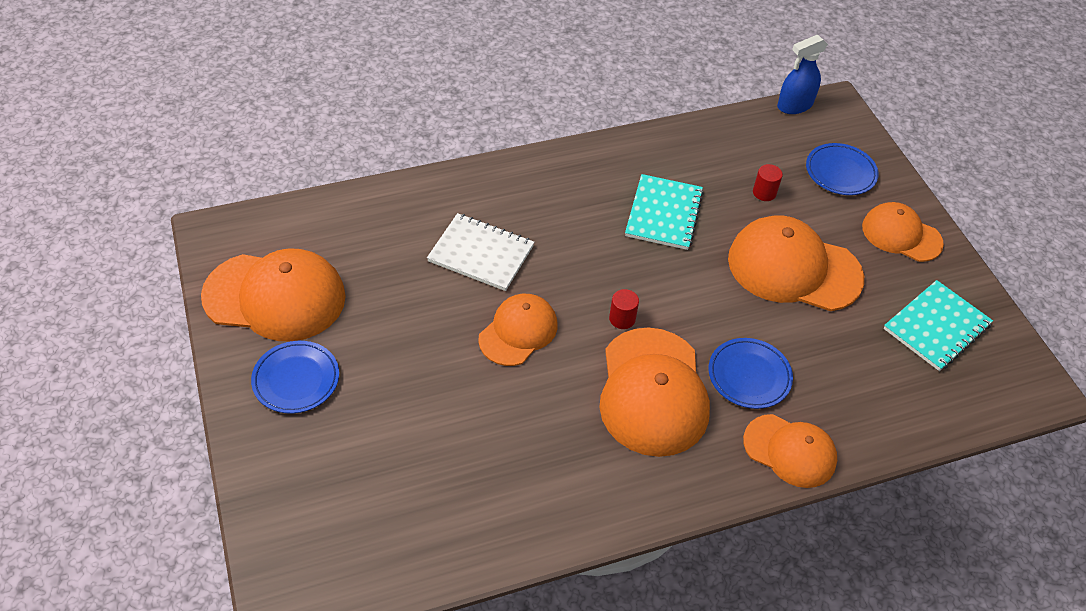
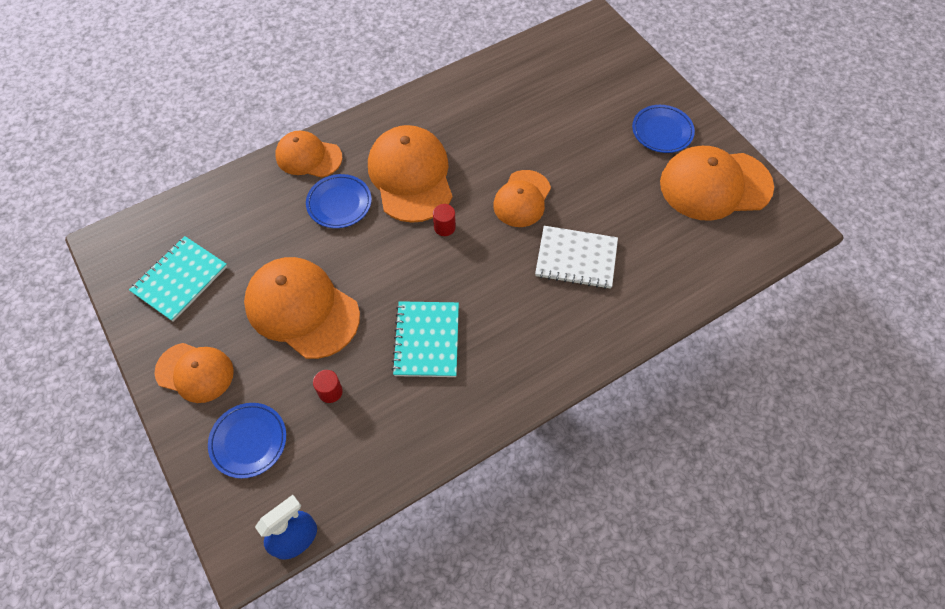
camera: 170 degrees right, 10 degrees up
orange cap [728,215,864,311] -> orange cap turned 150 degrees counterclockwise [244,257,360,359]

